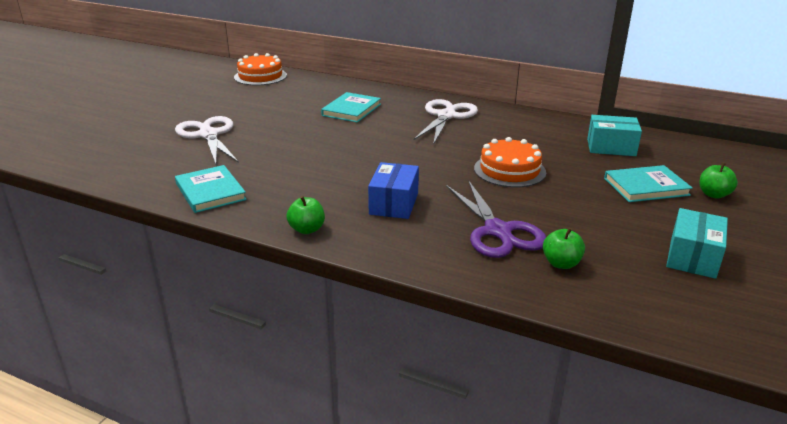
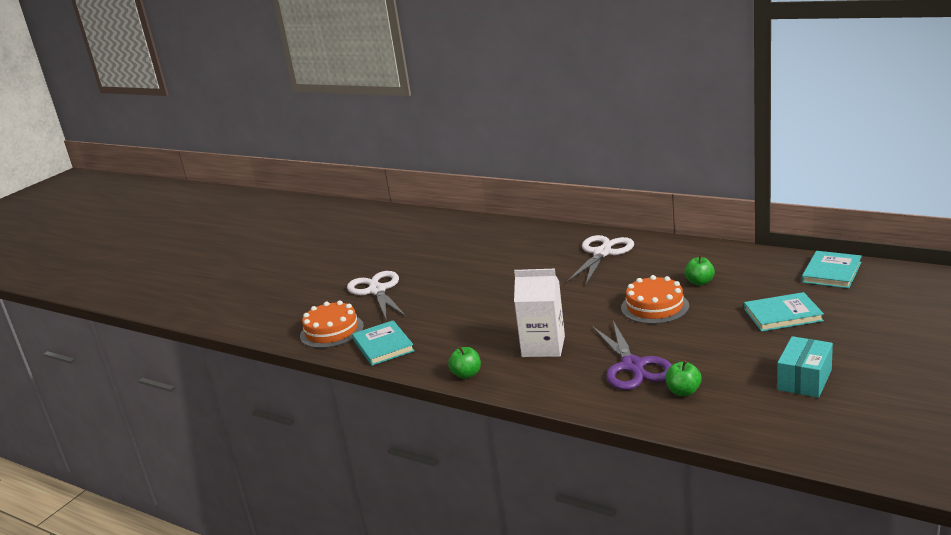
camera: 10 degrees right, 5 degrees down
orange cake [234,53,287,85] -> orange cake moved to [300,300,364,348]
turquoise book [321,92,381,123] -> turquoise book moved to [802,251,862,289]
blue box [368,162,419,219] -> white carton [514,269,565,357]
turquoise box [587,115,642,156] -> none
green apple [699,162,738,198] -> green apple moved to [684,255,715,286]

